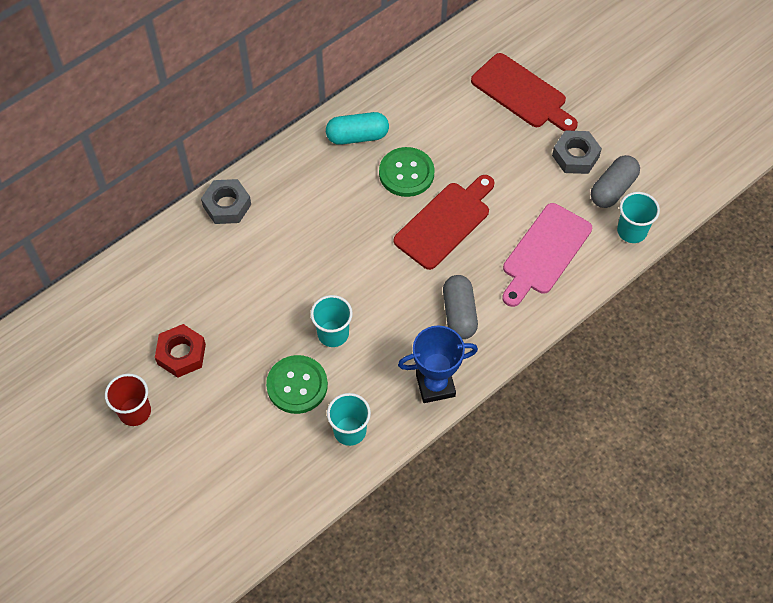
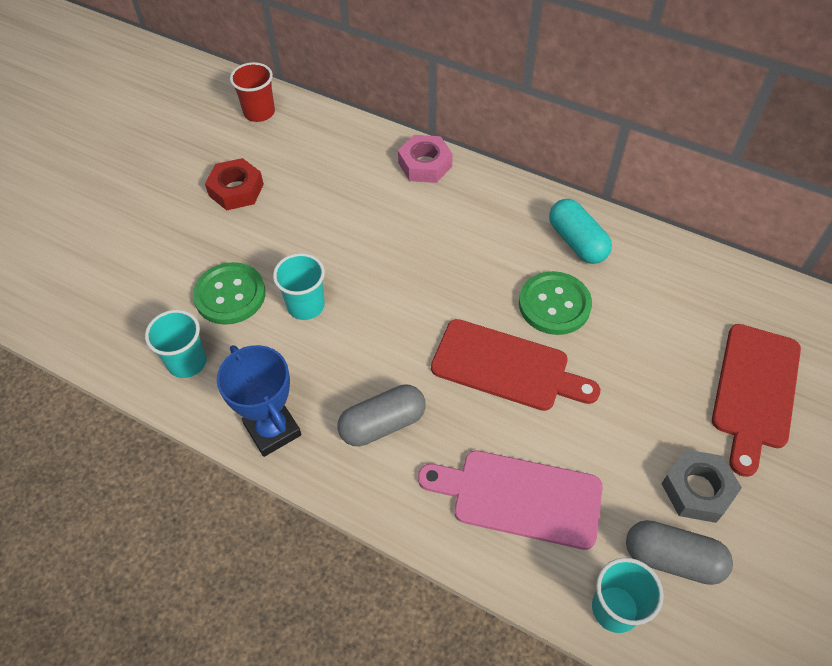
camera: 70 degrees right, 5 degrees down
red cup [105,373,151,426] -> red cup moved to [230,62,275,122]
grey nut [201,179,251,224] -> pink nut [398,135,453,183]

